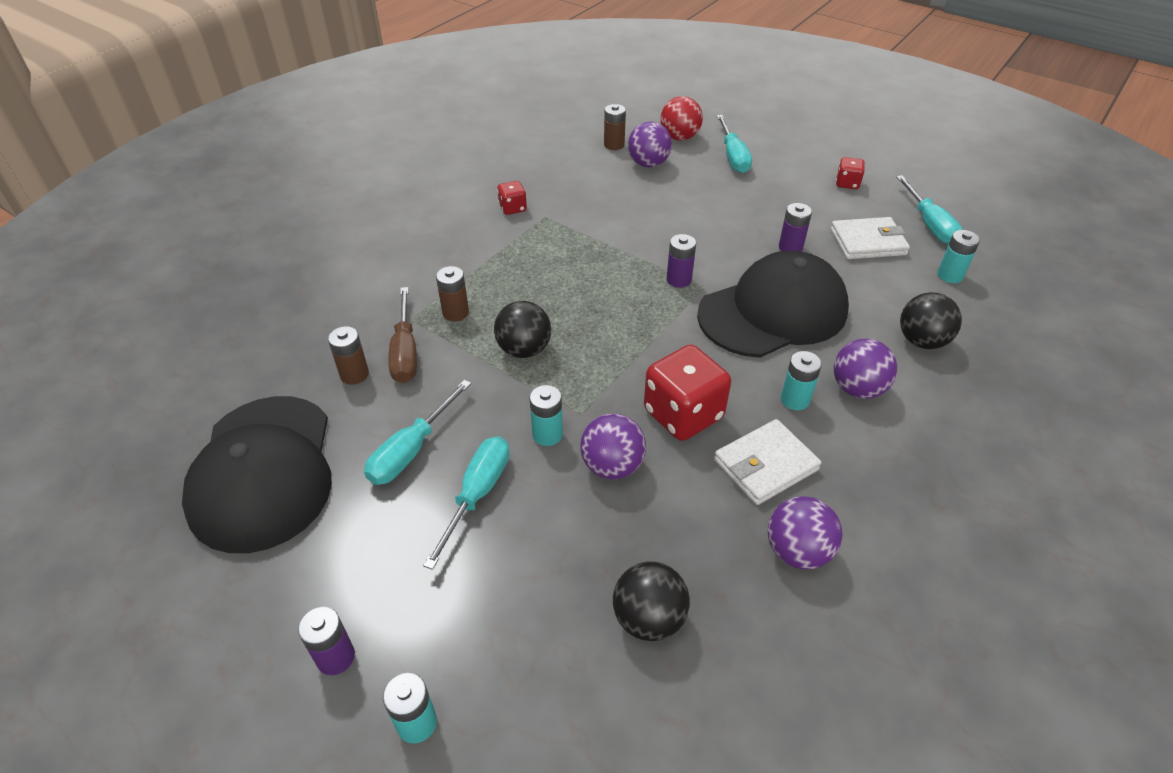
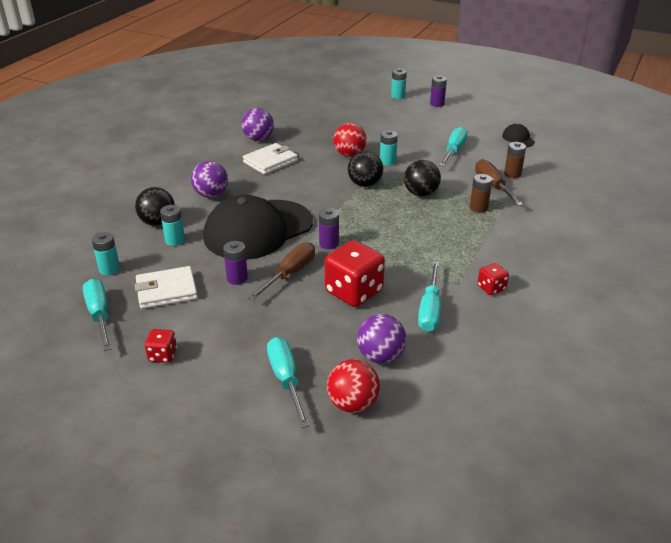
camera: 170 degrees right, 10 degrees down
black cap [182,396,332,553] -> black cap [502,124,535,147], size x0.40
turquoise screwdriver [423,437,509,570] -> turquoise screwdriver moved to [418,261,441,332]
purple ball [580,414,646,479] -> red ball [333,123,367,157]
brown battery [604,104,626,150] -> none
black ball [613,561,690,641] -> black ball moved to [348,151,383,187]
red dice [644,345,731,441] -> red dice moved to [325,240,385,307]
turquoise battery [781,351,822,410] -> turquoise battery moved to [160,205,185,246]
none -> brown screwdriver [248,242,315,301]

